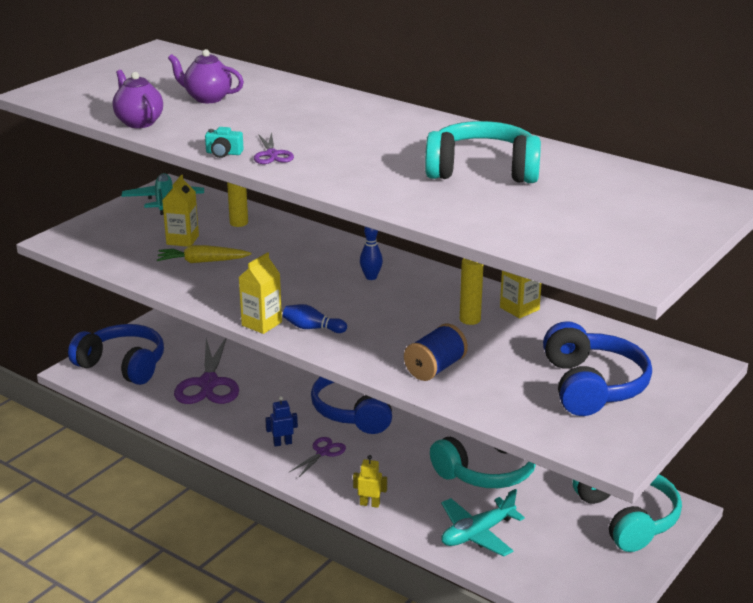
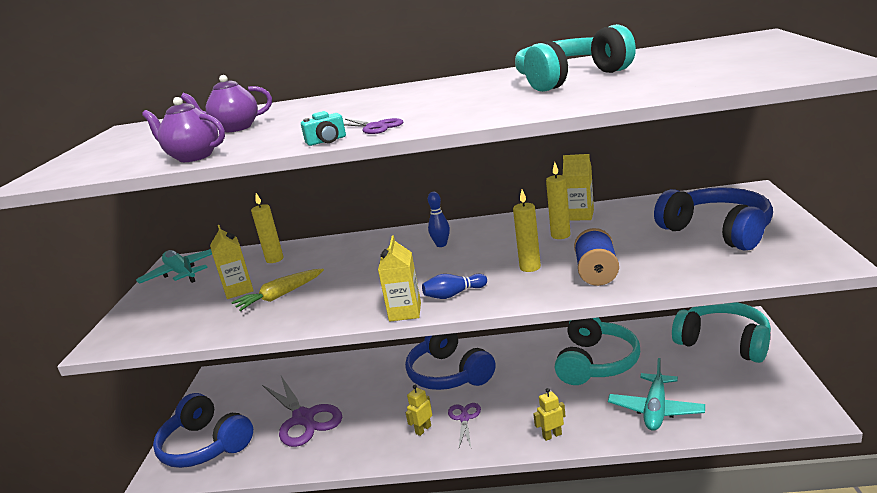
camera: 30 degrees left, 5 degrees down
blue headphones [68,324,164,385] -> blue headphones turned 135 degrees counterclockwise [153,393,253,468]
blue robot [265,396,298,447] -> yellow robot [406,385,432,436]
none -> yellow candle [513,190,541,272]

